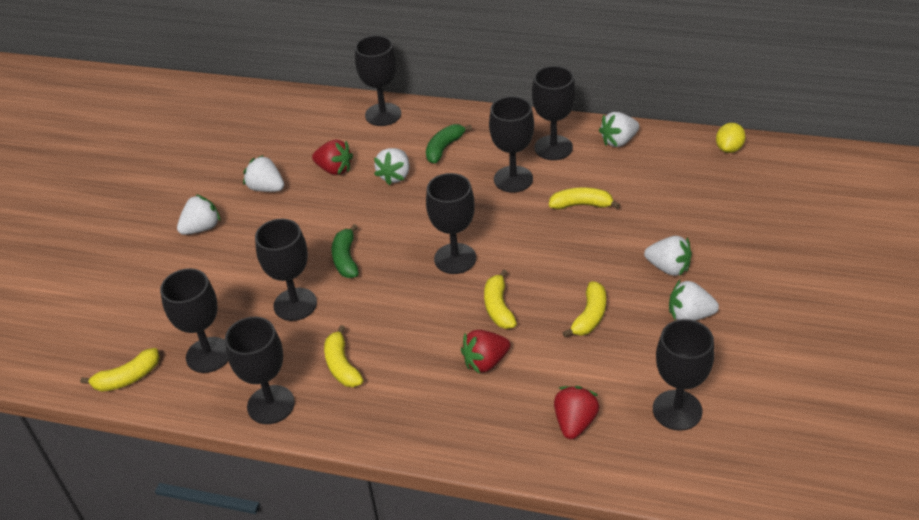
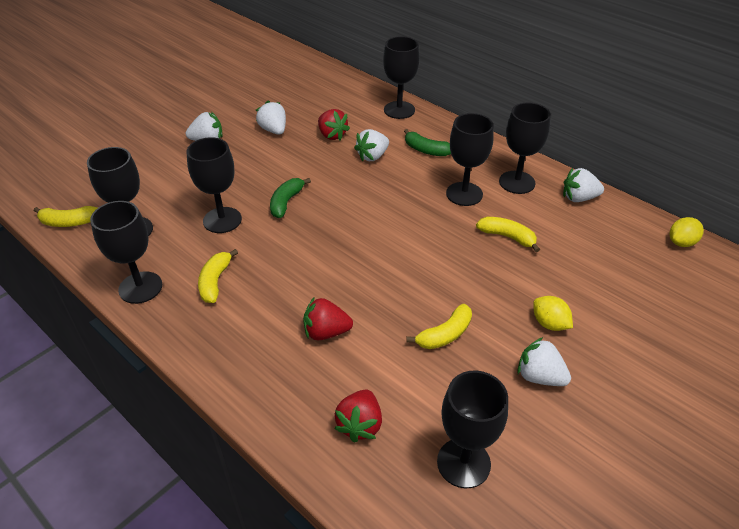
camera: 25 degrees right, 0 degrees up
green banana [426,124,472,164] -> green banana turned 120 degrees counterclockwise [404,129,451,156]
black goblet [426,173,476,274] -> none
yellow banana [484,270,517,329] -> none
red strawberry [554,386,599,439] -> red strawberry turned 150 degrees clockwise [334,389,382,443]
white strawberry [644,236,692,276] -> yellow lemon [533,296,573,331]

